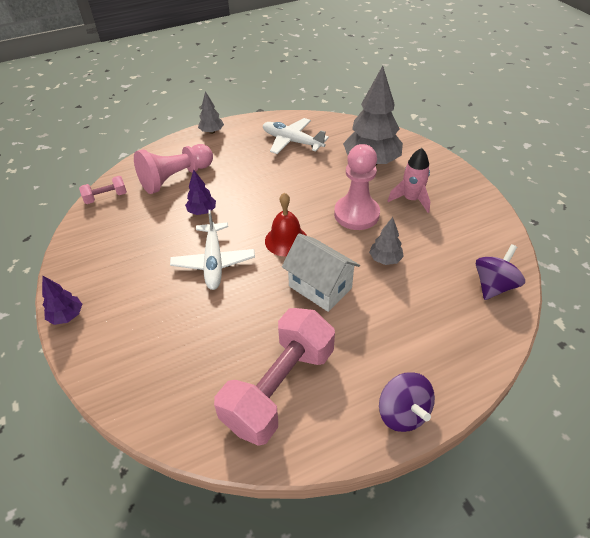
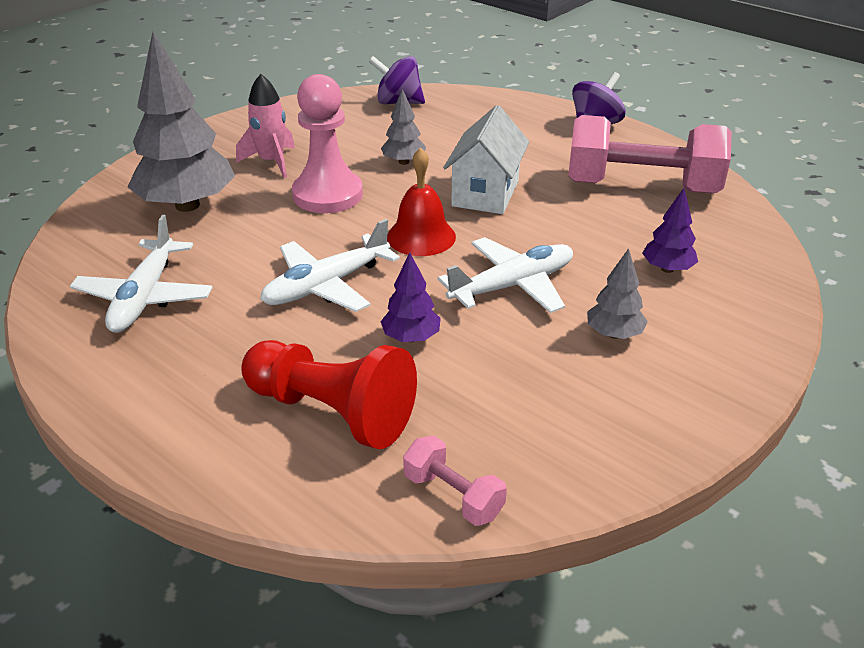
camera: 115 degrees left, 10 degrees down
purple tree [42,275,82,325] -> purple tree moved to [642,188,698,273]
pink pawn [134,144,213,194] -> red pawn [241,340,417,449]
grey tree [198,91,224,134] -> grey tree moved to [587,248,648,339]
none -> white plane [260,219,400,312]

